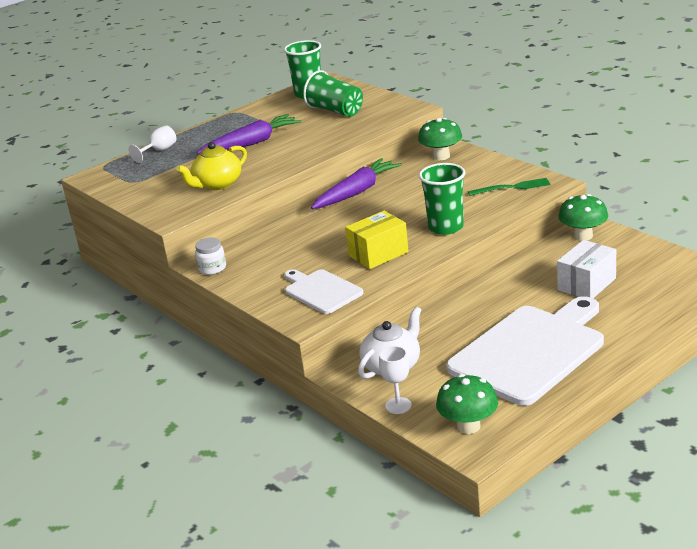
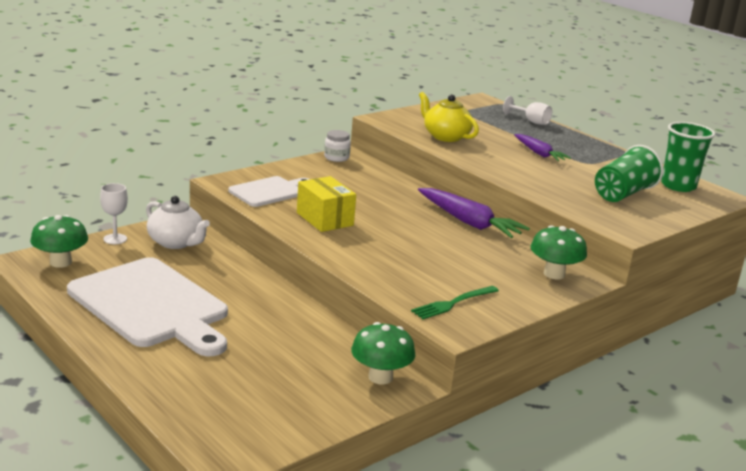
camera: 85 degrees right, 5 degrees down
purple carrot [196,114,301,154] -> purple carrot [514,134,571,161], size x0.62
green cup [419,163,466,235] -> none
green fork [468,178,551,196] -> green fork turned 60 degrees clockwise [411,286,499,319]
white box [557,240,616,298] -> none

